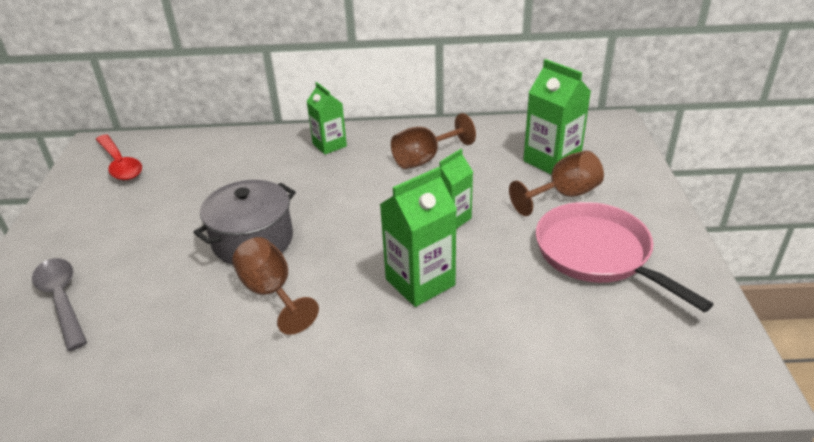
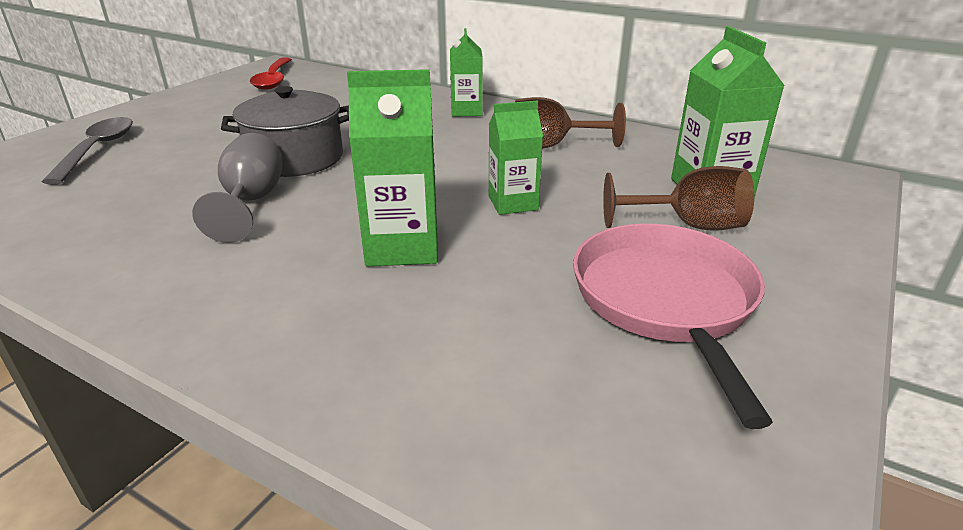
camera: 30 degrees right, 5 degrees down
brown goblet [232,237,319,335] -> grey goblet [192,133,283,243]

